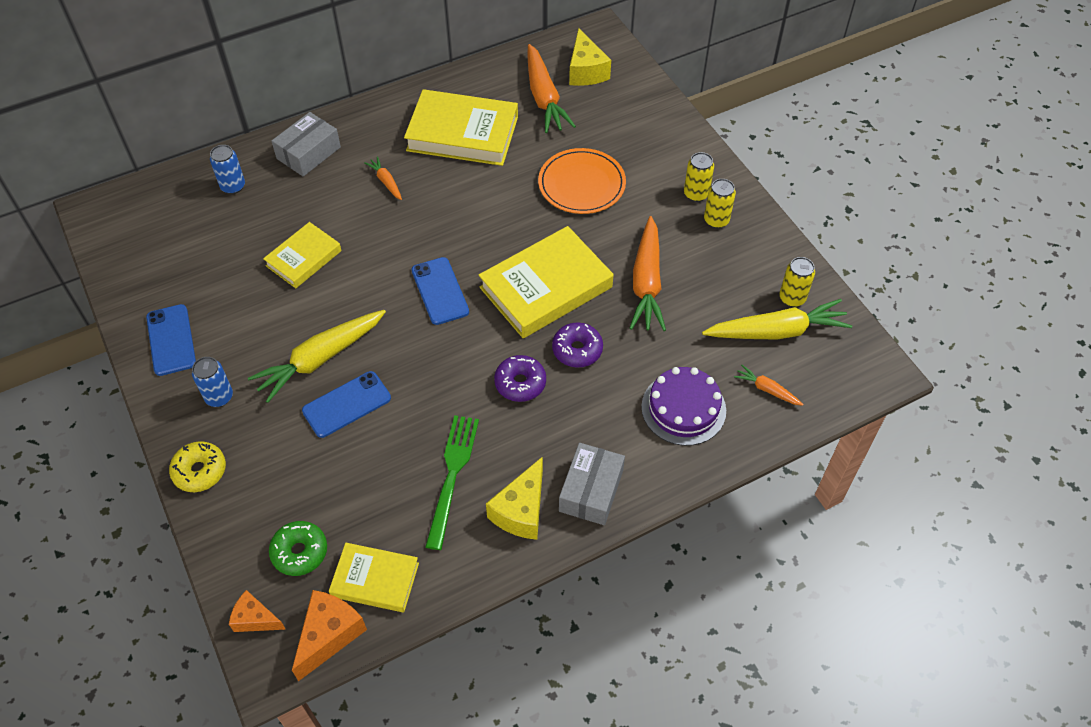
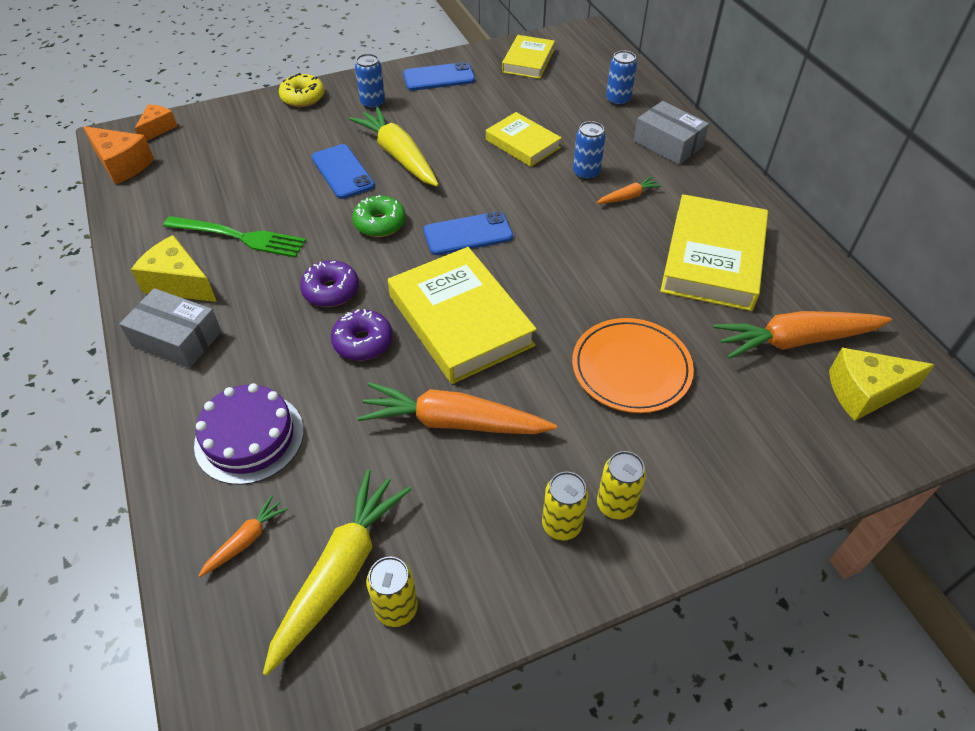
camera: 95 degrees right, 5 degrees down
green donut [269,521,327,576] -> green donut moved to [352,195,406,237]
yellow book [329,543,419,612] -> yellow book moved to [502,35,555,79]
yellow carrot [702,299,852,340] -> yellow carrot turned 150 degrees counterclockwise [263,469,411,676]
none -> blue can [573,121,606,180]

